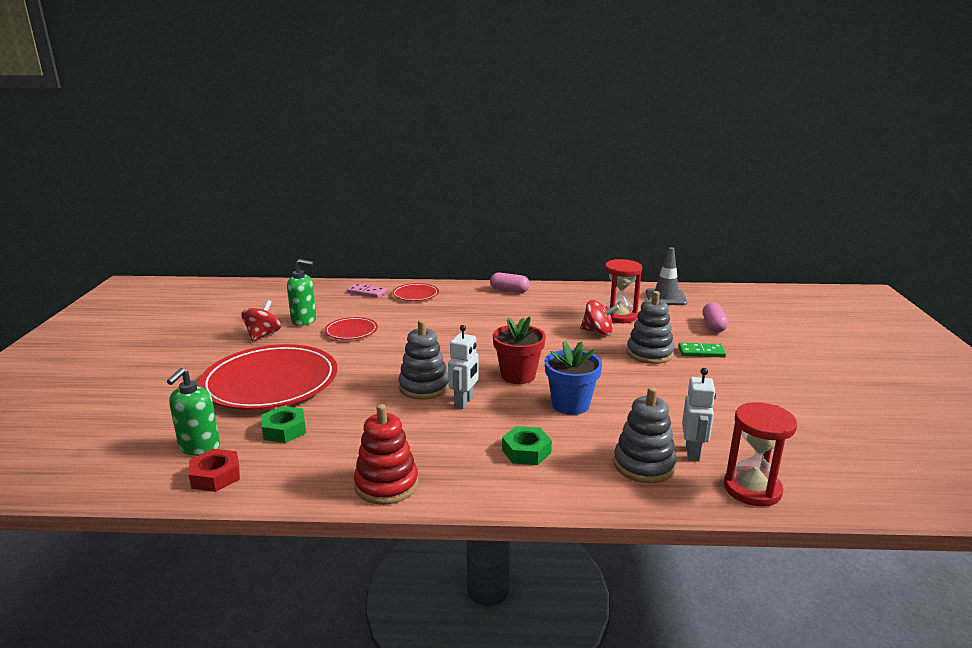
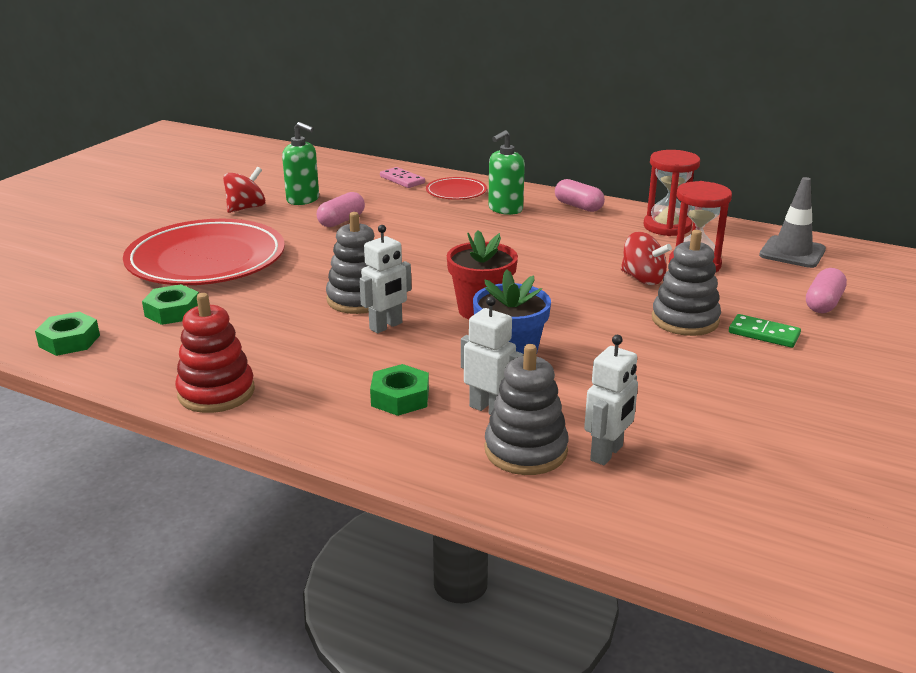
camera: 25 degrees right, 5 degrees up
green soap dispenser [167,368,220,456] -> green soap dispenser moved to [488,130,525,215]
red nut [189,449,240,492] -> green nut [35,312,100,356]
red plate [325,317,378,340] -> pink capsule [317,192,365,227]
red hourglass [724,402,797,506] -> red hourglass moved to [643,150,700,236]
none -> white robot [461,296,524,415]

